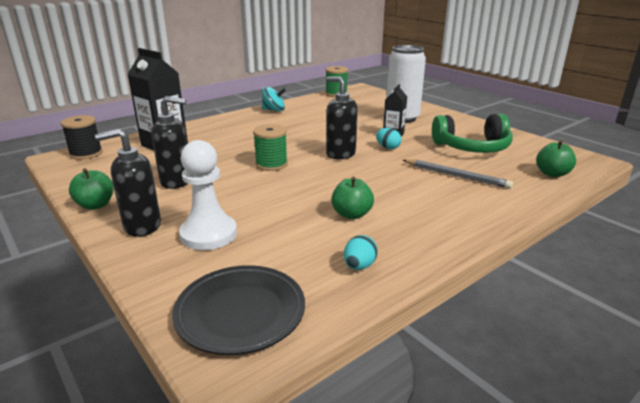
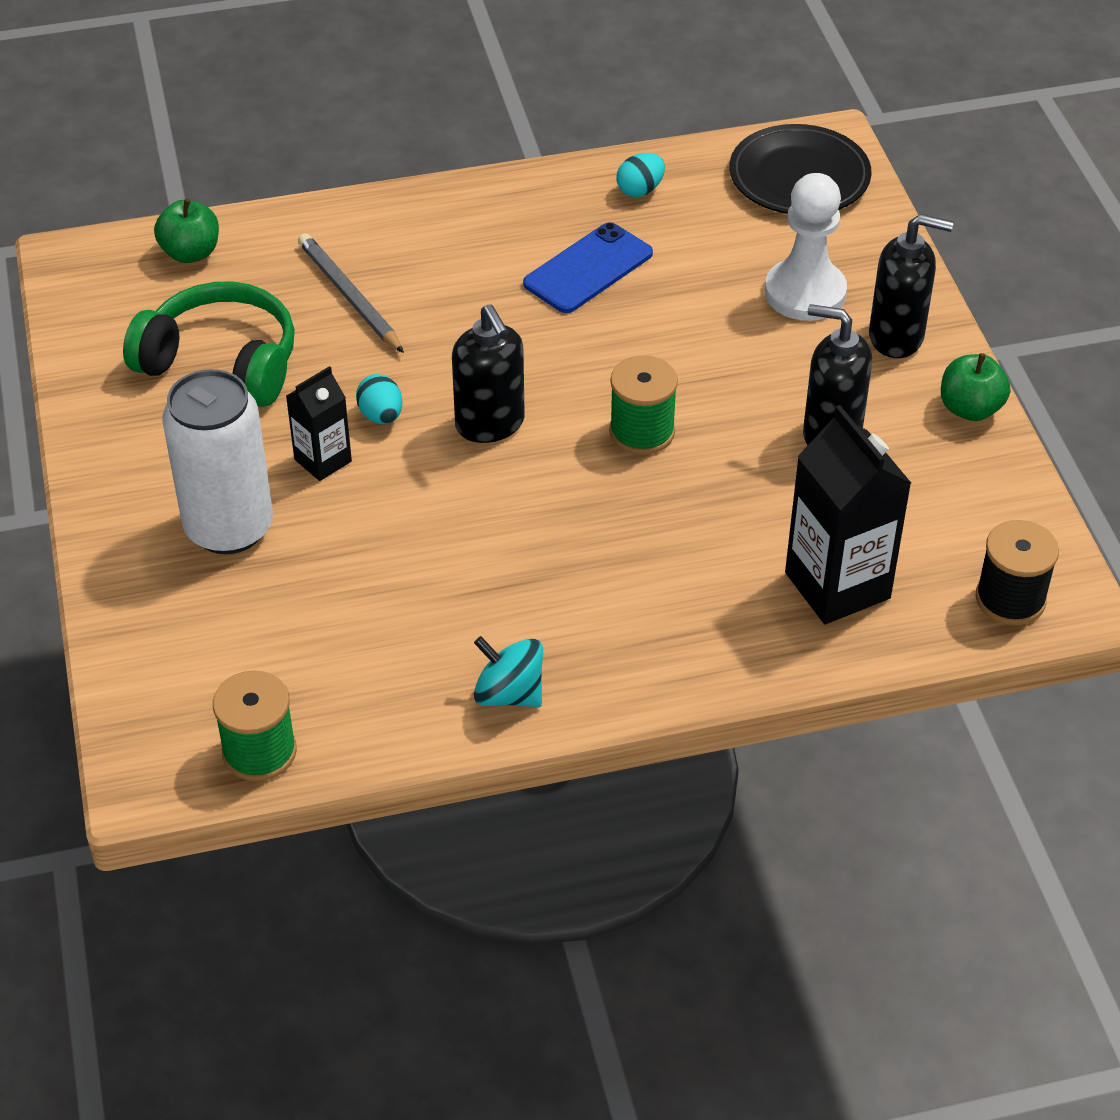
camera: 155 degrees left, 20 degrees up
green apple [331,177,374,219] -> blue phone [523,222,653,313]

